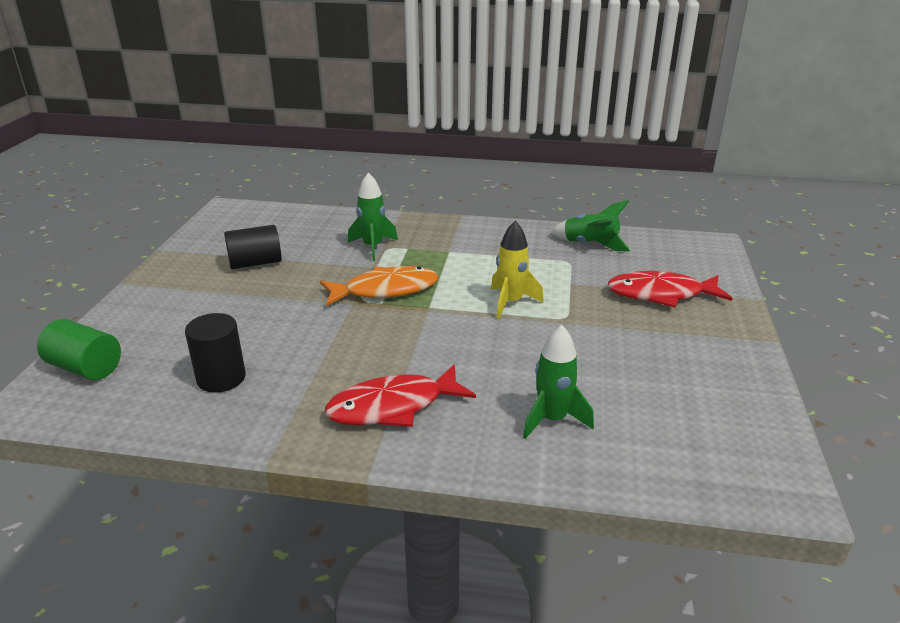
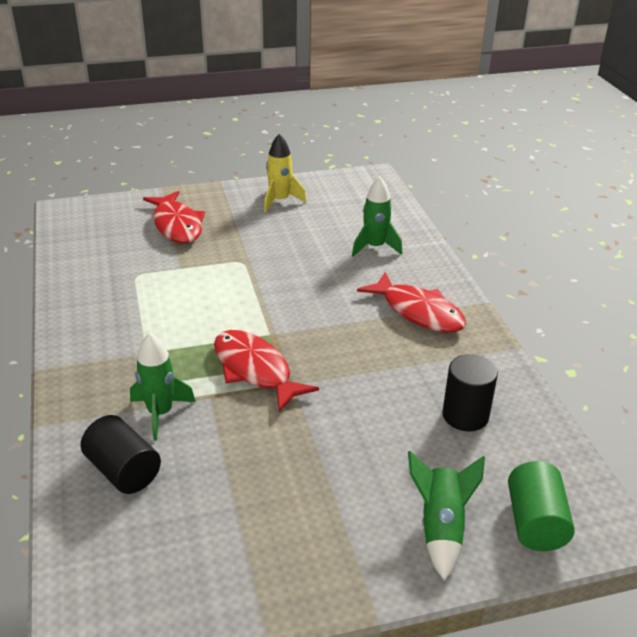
camera: 115 degrees left, 5 degrees up
black cylinder [224,225,282,269] -> black cylinder moved to [81,415,161,494]
orange fish [320,266,438,306] -> red fish [214,330,319,412]
yellow rocket [491,221,544,319] -> yellow rocket moved to [264,134,307,212]
green rocket [550,200,630,251] -> green rocket moved to [408,451,485,580]

